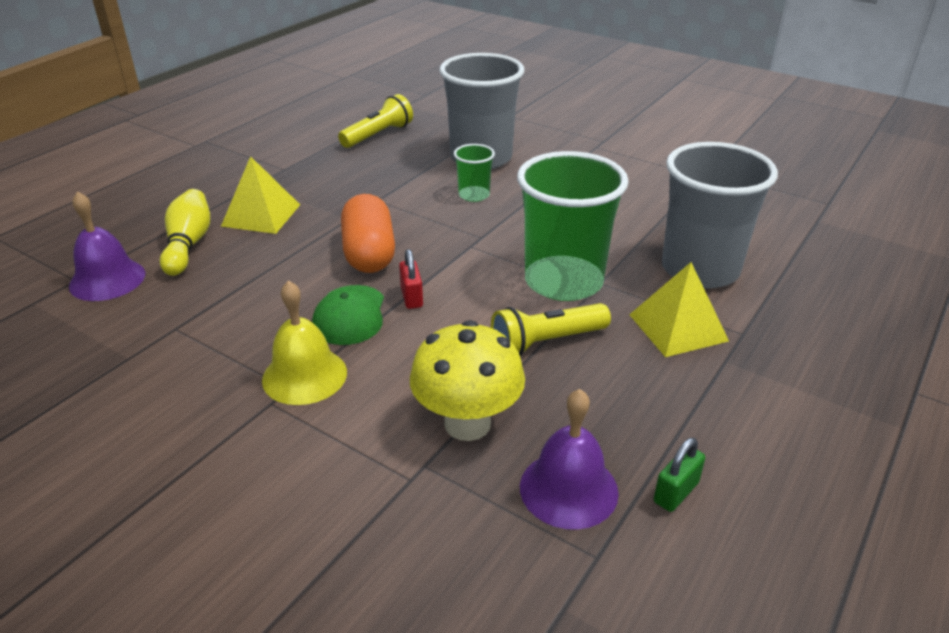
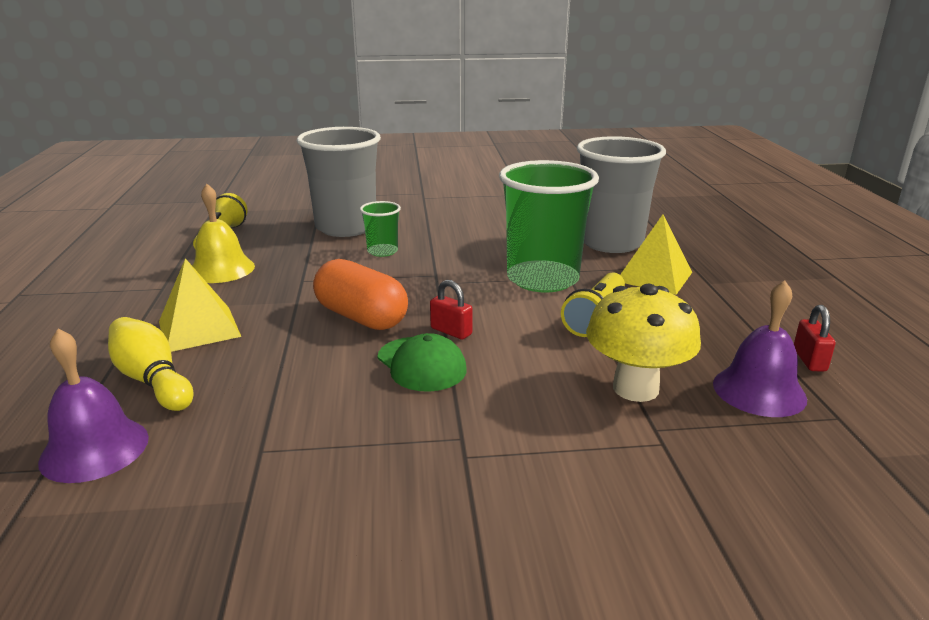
camera: 40 degrees left, 10 degrees down
yellow bell [262,280,347,405] -> yellow bell moved to [192,184,255,283]
green padlock [654,438,705,512] -> red padlock [794,305,836,372]

